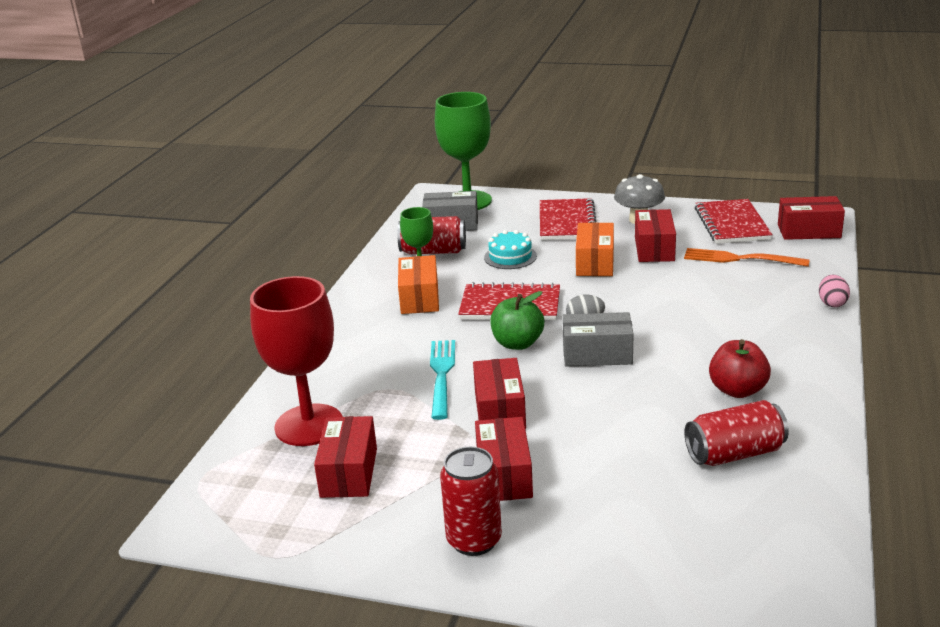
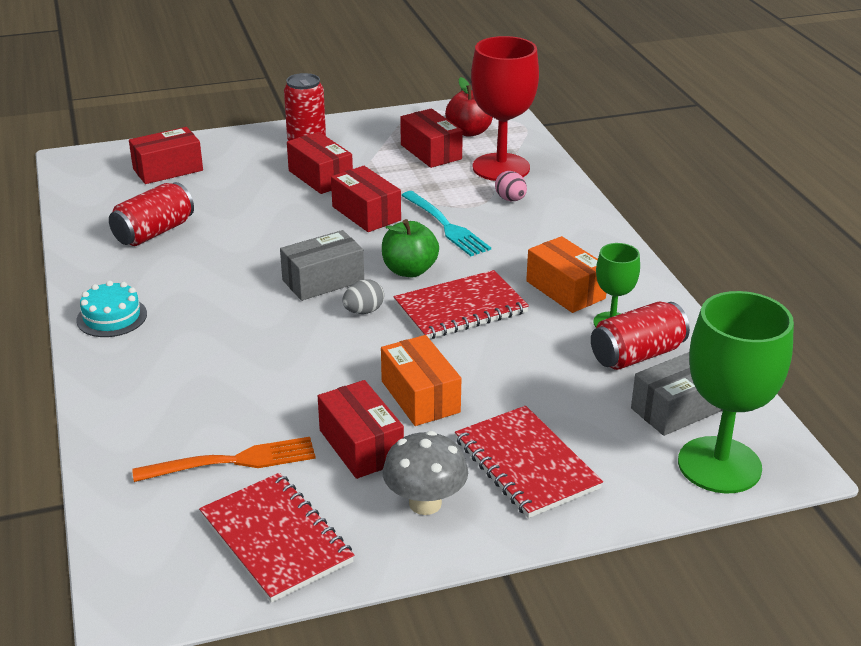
camera: 145 degrees right, 5 degrees up
turquoise cake [484,230,537,269] -> turquoise cake moved to [76,281,147,337]
red apple [709,339,771,398] -> red apple moved to [445,77,493,137]
red box [778,196,845,240] -> red box moved to [129,127,203,184]
pink egg [819,275,850,307] -> pink egg moved to [495,171,527,201]

